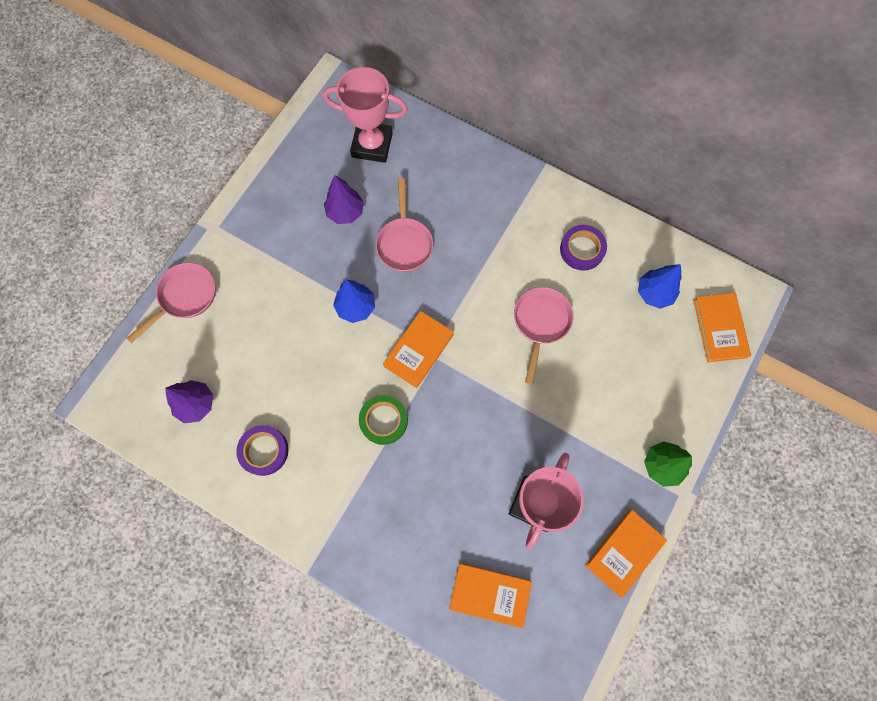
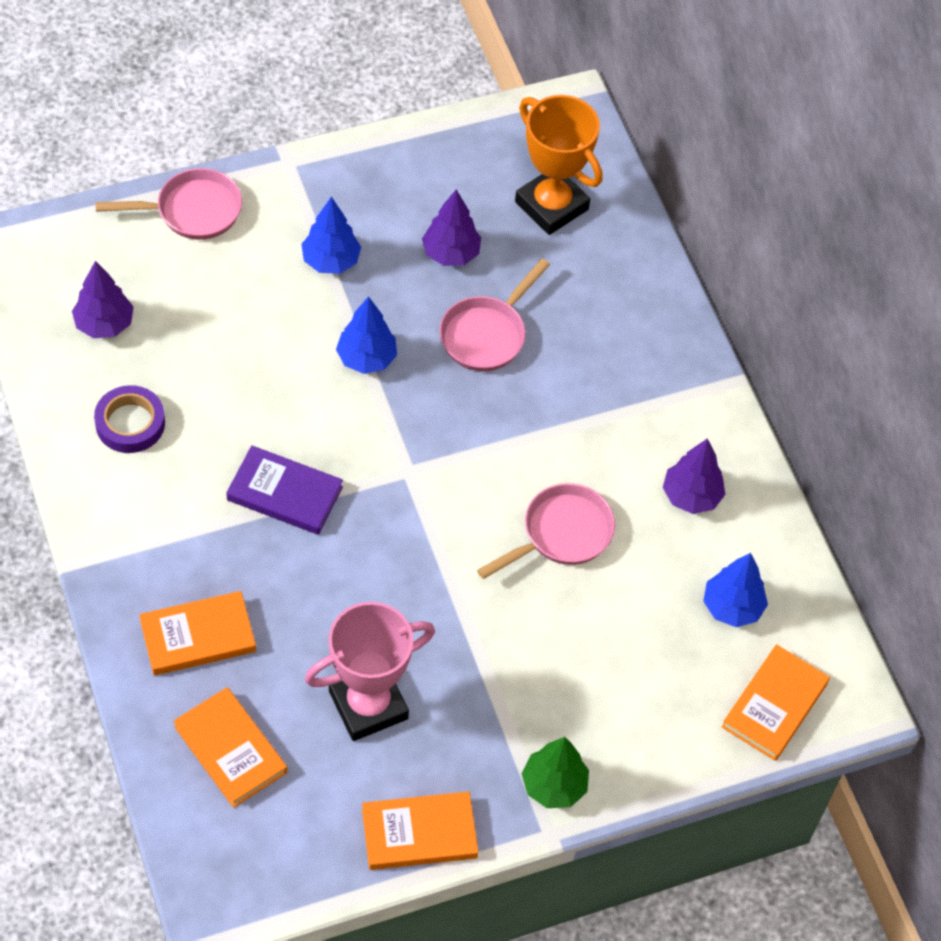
camera: 35 degrees right, 15 degrees down
pink trophy [323,67,408,163] -> orange trophy [515,95,602,235]
green tape [359,395,408,445] -> purple book [226,445,343,535]
orange book [383,311,454,388] -> orange book moved to [139,591,256,675]
purple tape [560,225,607,271] -> purple tree [663,438,725,514]
none -> blue tree [301,197,361,274]

